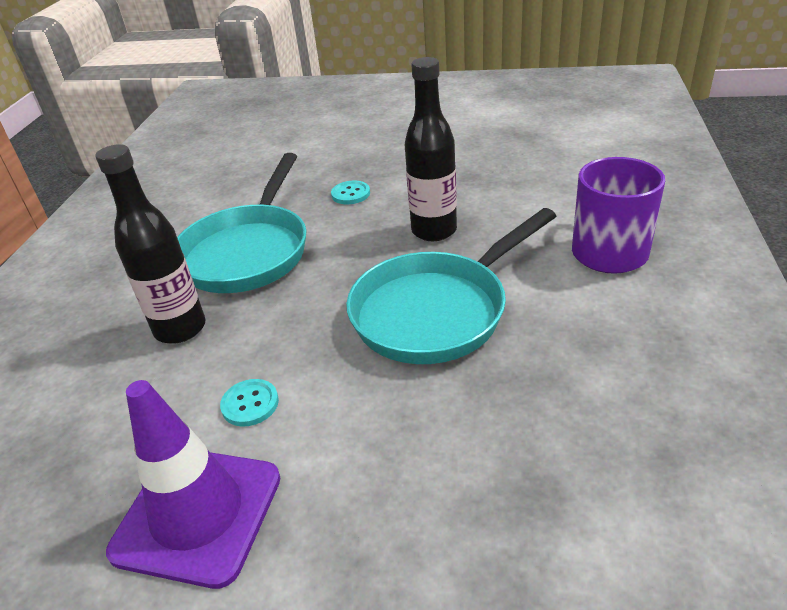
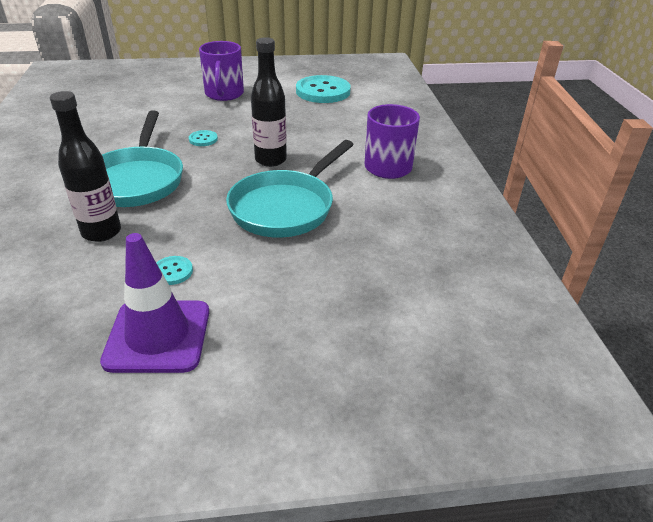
camera: 20 degrees left, 0 degrees up
none -> purple mug [199,41,244,101]
none -> turquoise button [296,75,351,103]

